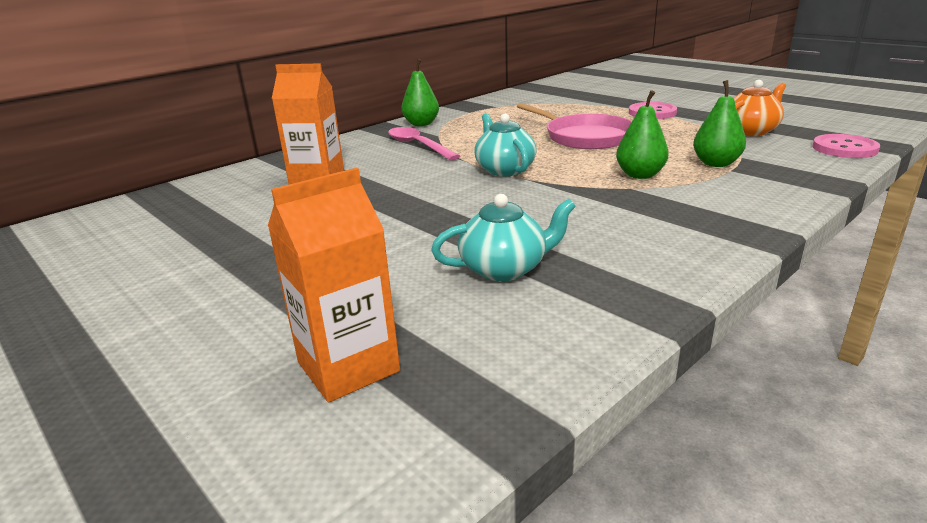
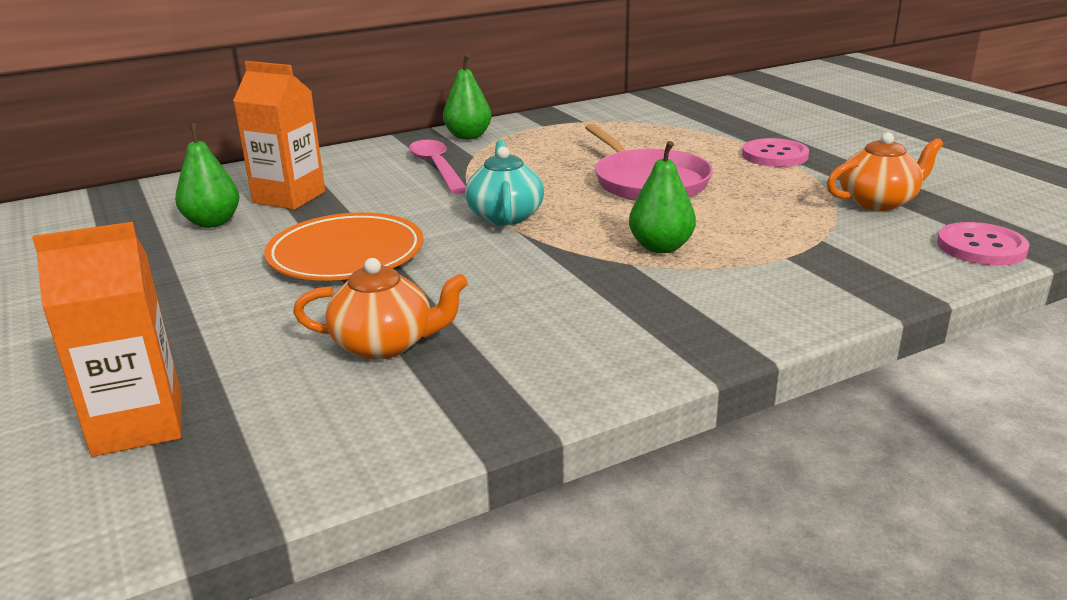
camera: 15 degrees right, 0 degrees up
turquoise teapot [431,194,576,281] -> orange teapot [293,258,468,360]
green pear [693,80,746,167] -> green pear moved to [175,123,240,228]
none -> orange plate [264,212,424,281]

